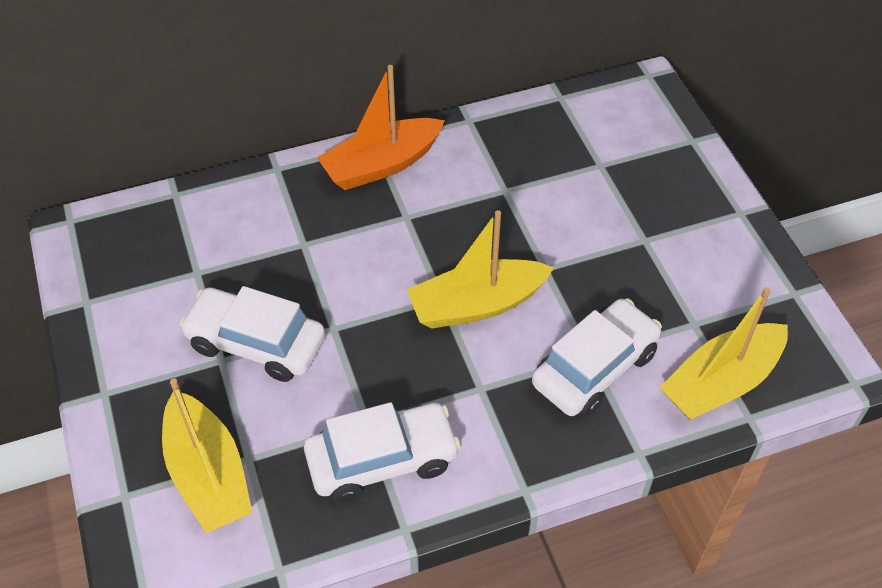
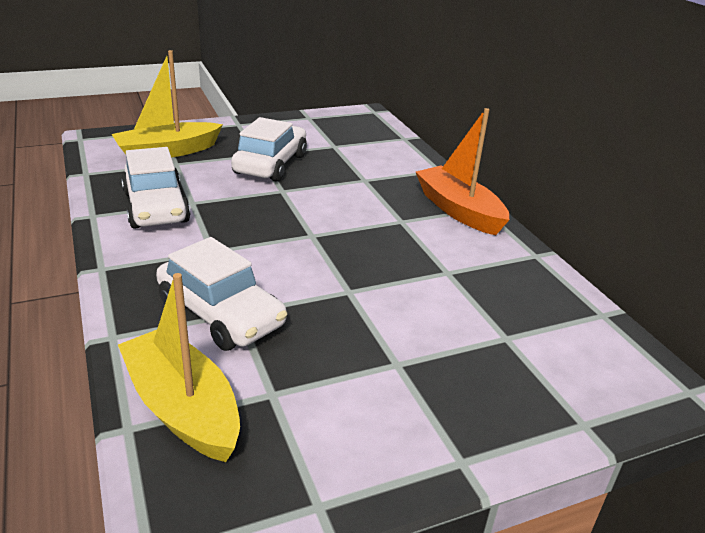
camera: 85 degrees right, 20 degrees down
yellow boat [407,210,554,329] -> none

